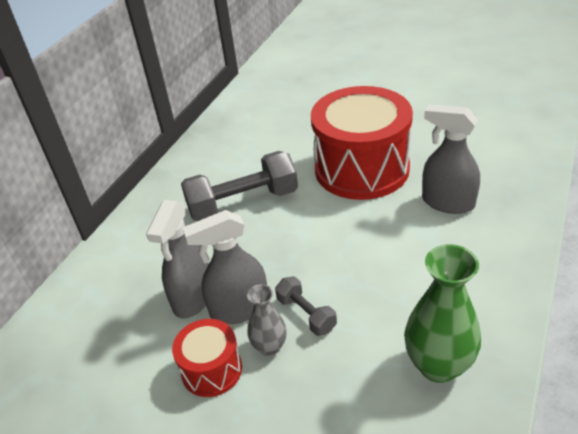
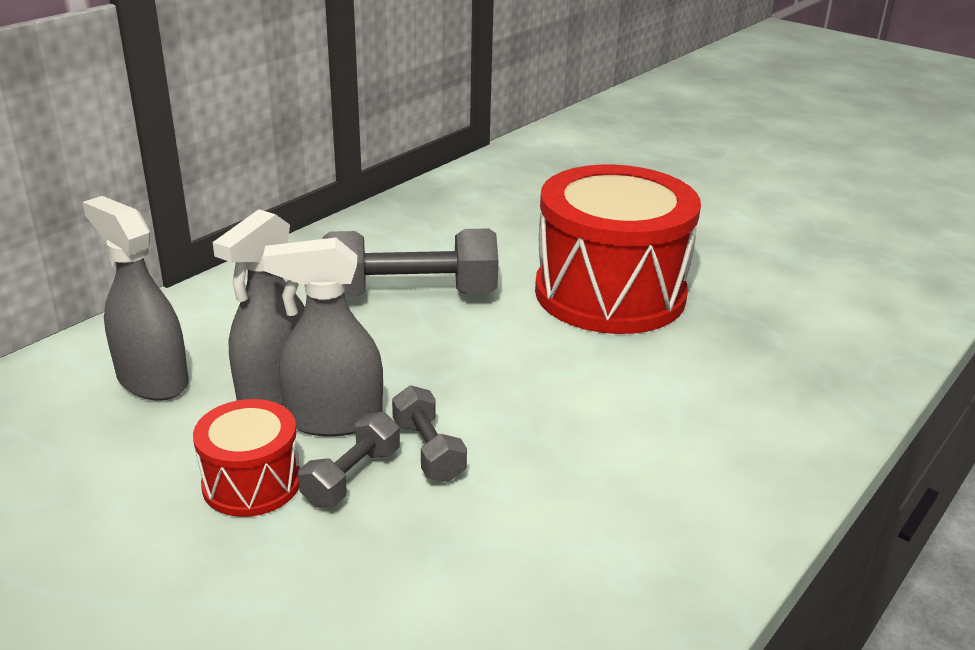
camera: 10 degrees right, 10 degrees down
grey vase [247,284,287,356] -> grey dumbbell [298,412,400,507]
green vase [404,244,481,383] -> none
grey spray bottle [422,104,480,214] -> grey spray bottle moved to [82,196,188,400]

